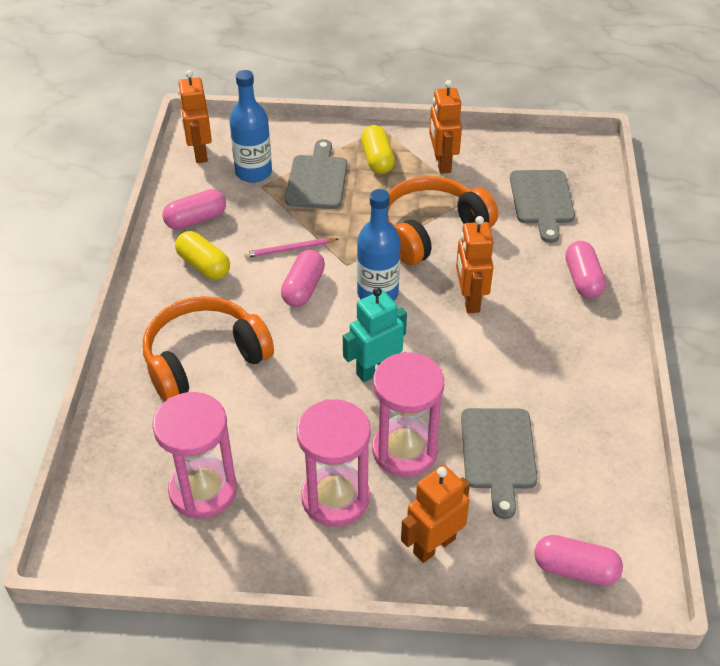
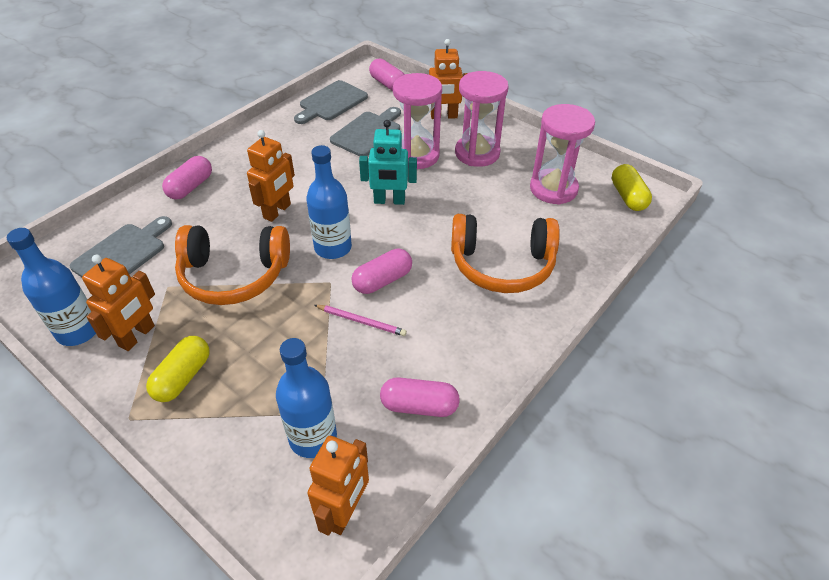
camera: 145 degrees left, 0 degrees up
yellow capsule [175,231,230,280] -> yellow capsule moved to [612,164,652,211]
grey cutting board [285,139,348,209] -> grey cutting board moved to [294,80,368,124]
none -> blue bottle [7,228,96,346]

